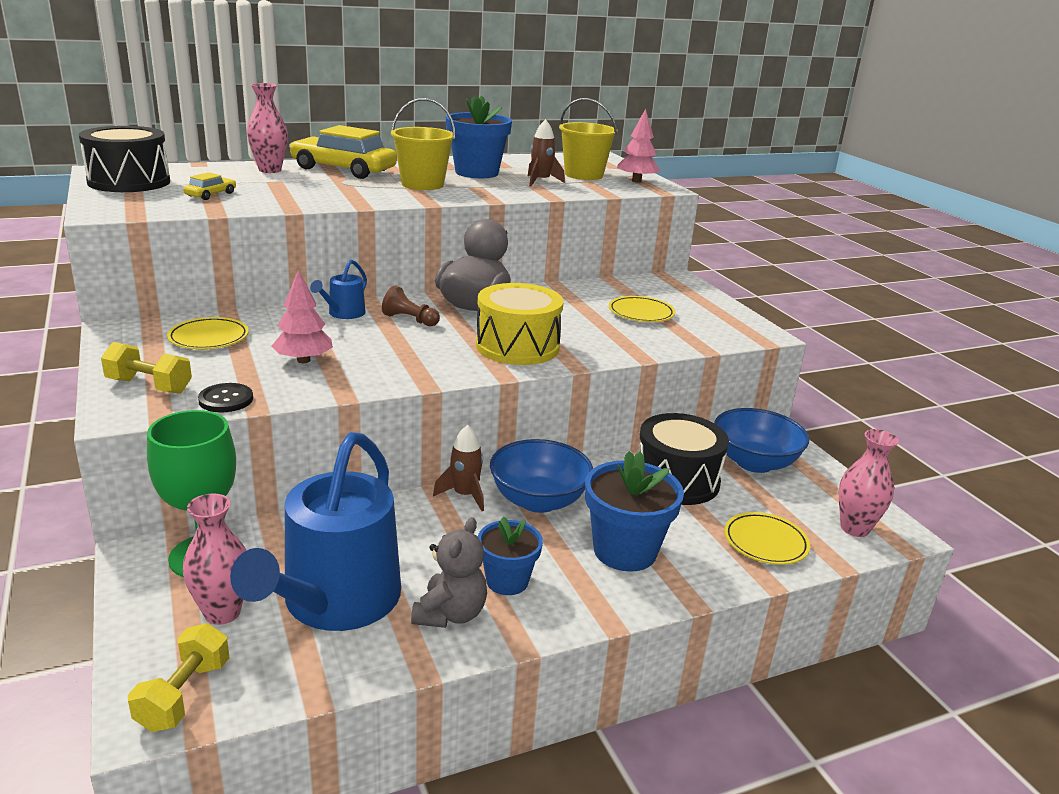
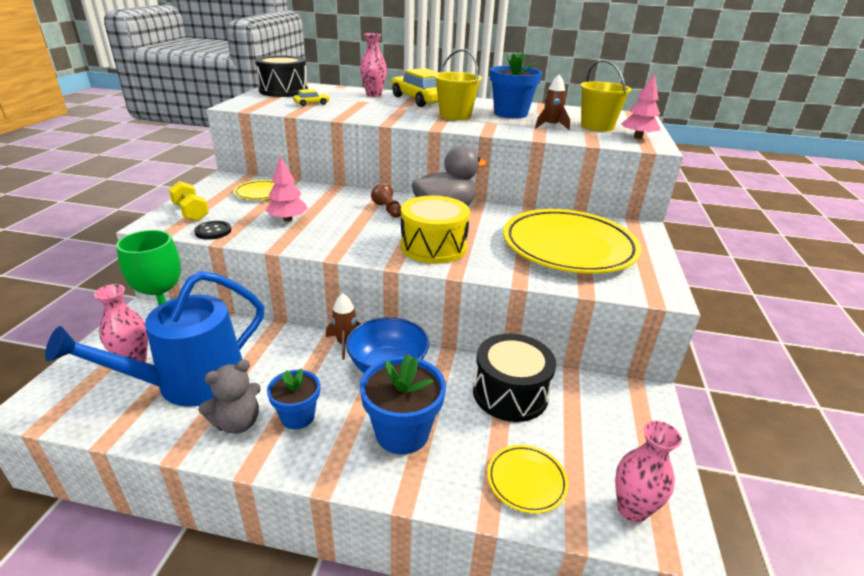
camera: 35 degrees right, 5 degrees up
yellow dumbbell [128,623,230,732] -> none
blue watering can [310,260,367,319] -> none
yellow plate [609,296,675,322] -> yellow plate [503,209,642,274], size x2.32
blue bowl [714,408,809,473] -> none

